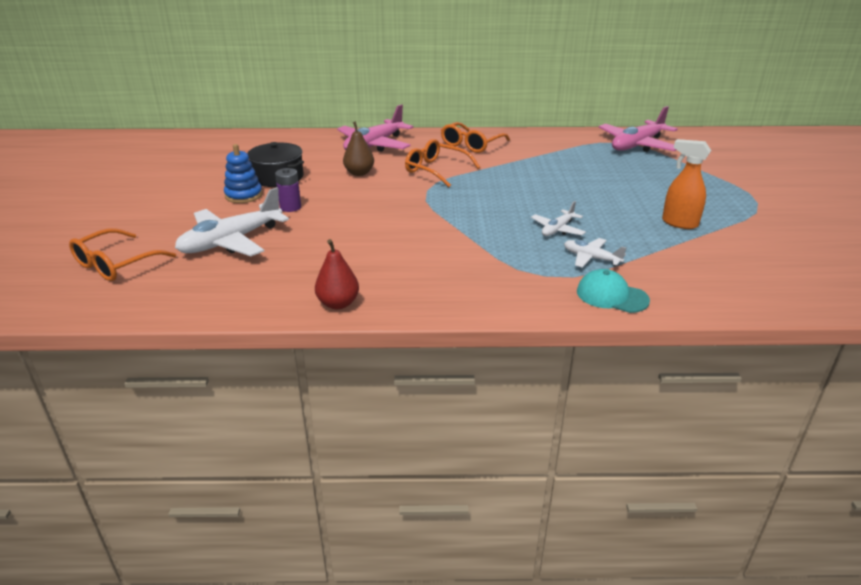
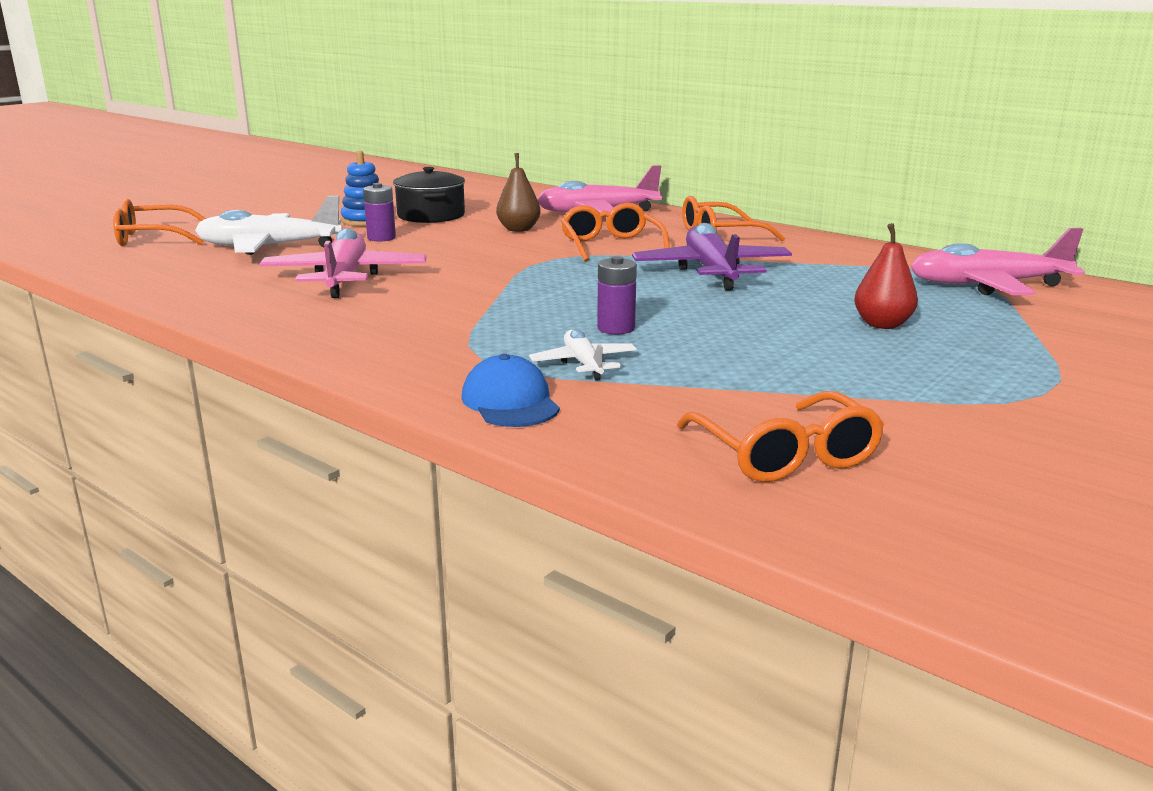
camera: 40 degrees right, 10 degrees down
red pear [315,239,359,309] -> red pear moved to [854,223,918,329]
white plane [531,201,586,236] -> purple battery [597,256,637,334]
turquoise cap [577,269,650,313] -> blue cap [461,354,560,427]
orange spray bottle [662,139,711,229] -> none
none -> pink plane [259,228,427,298]
none -> purple plane [632,223,792,291]
none -> orange glasses [677,391,885,482]

